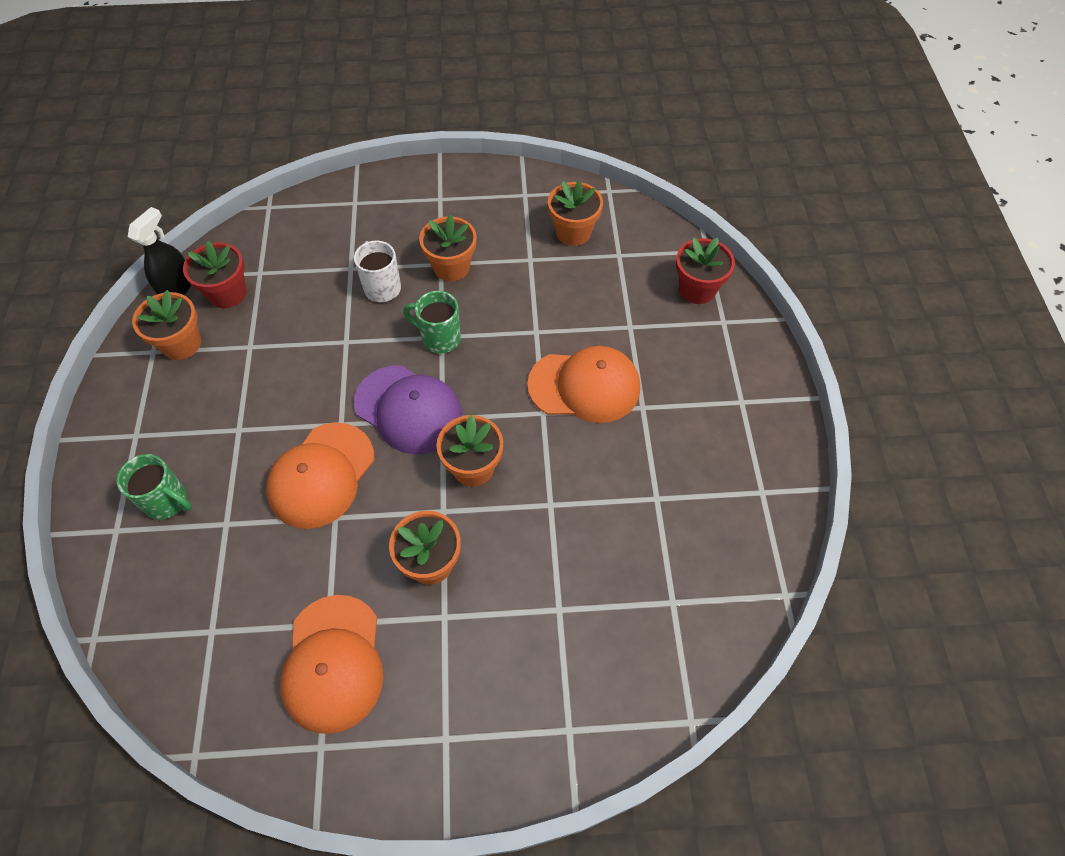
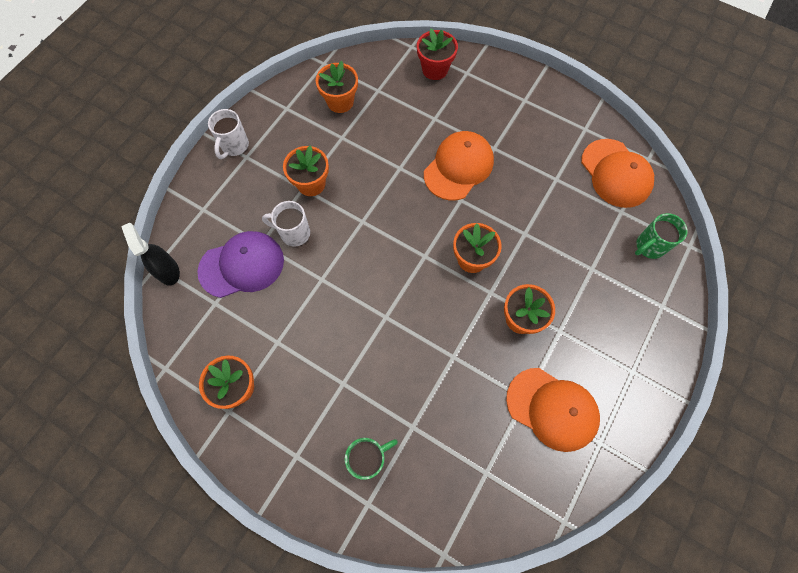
camera: 55 degrees left, 10 degrees up
black spray bottle [128,207,191,295] -> black spray bottle moved to [121,223,180,286]
red flower pot [183,241,247,308] -> none
orange cap [266,422,374,529] -> orange cap moved to [581,139,654,208]
purple cap [354,365,462,454] -> purple cap moved to [197,231,284,298]
green mug [403,291,461,354] -> green mug moved to [635,213,688,259]
none -> white mug [208,109,249,159]

